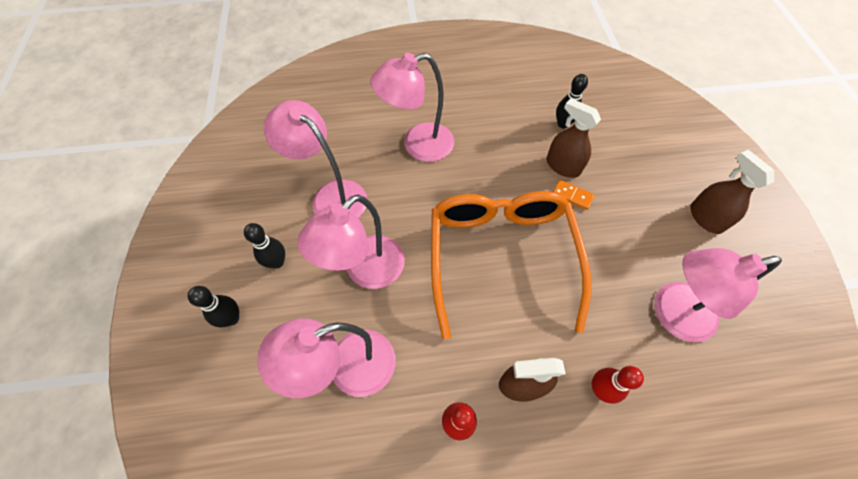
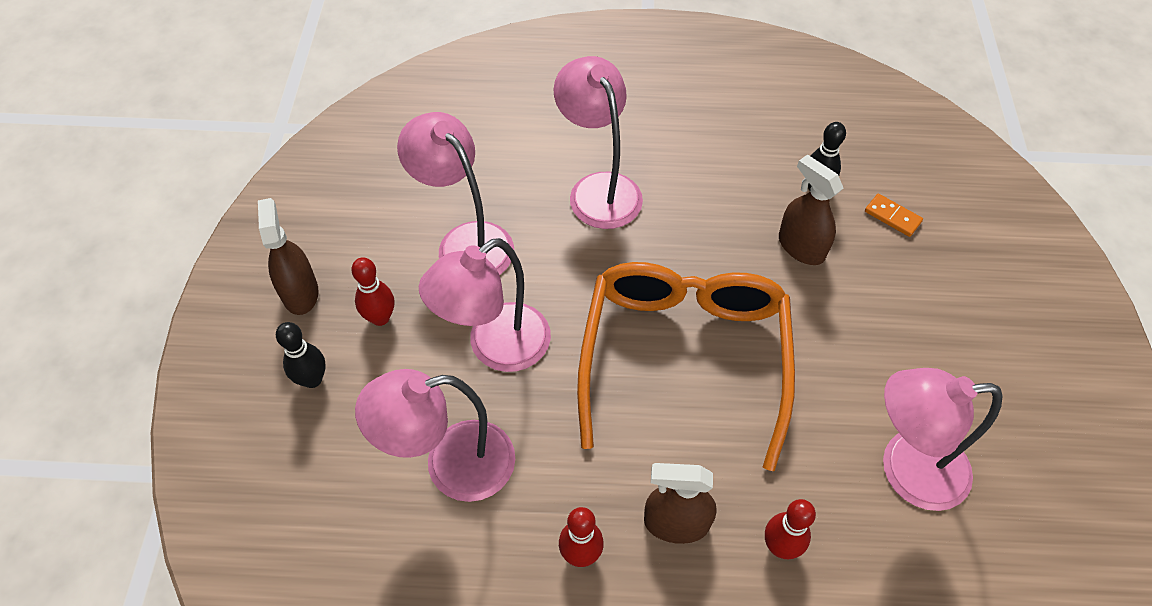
camera: 10 degrees right, 5 degrees down
black bowling pin [244,223,285,269] -> red bowling pin [351,257,394,326]
pink lamp [370,53,454,162] -> pink lamp turned 75 degrees clockwise [554,56,643,229]
orange domino [553,180,595,210] -> orange domino moved to [865,194,923,237]
brown spray bottle [690,150,774,234] -> brown spray bottle moved to [258,198,318,315]

